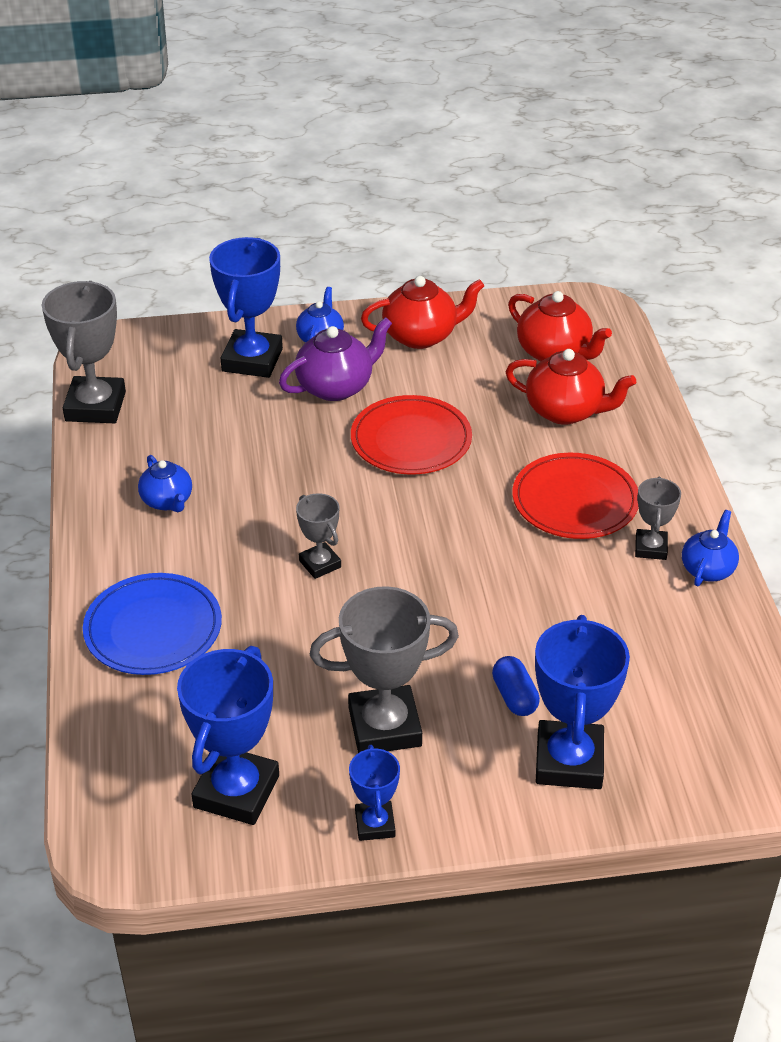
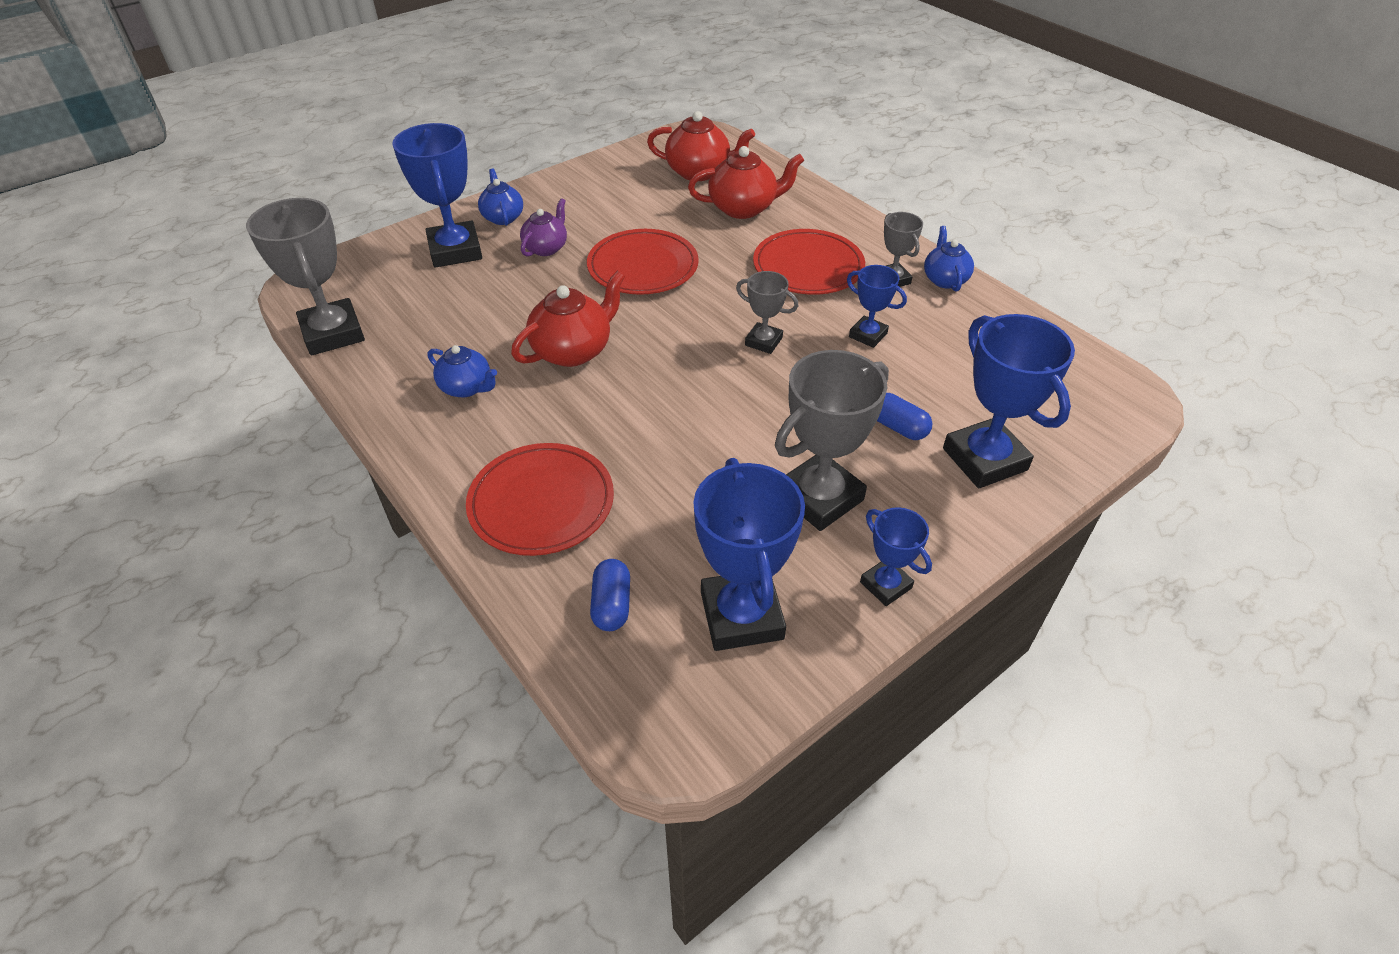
camera: 30 degrees left, 5 degrees up
blue plate [83,573,222,675] -> red plate [466,443,614,556]
purple teapot [279,317,392,401] -> purple teapot [520,198,567,257], size x0.64
grey trophy [296,493,341,579] -> grey trophy moved to [736,271,798,354]
red teapot [361,276,484,349] -> red teapot moved to [511,271,625,367]
none -> blue capsule [590,559,630,631]
none -> blue trophy [847,265,907,348]

